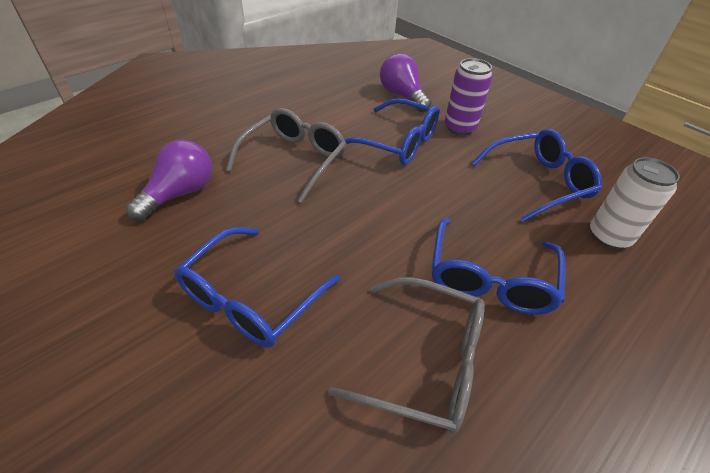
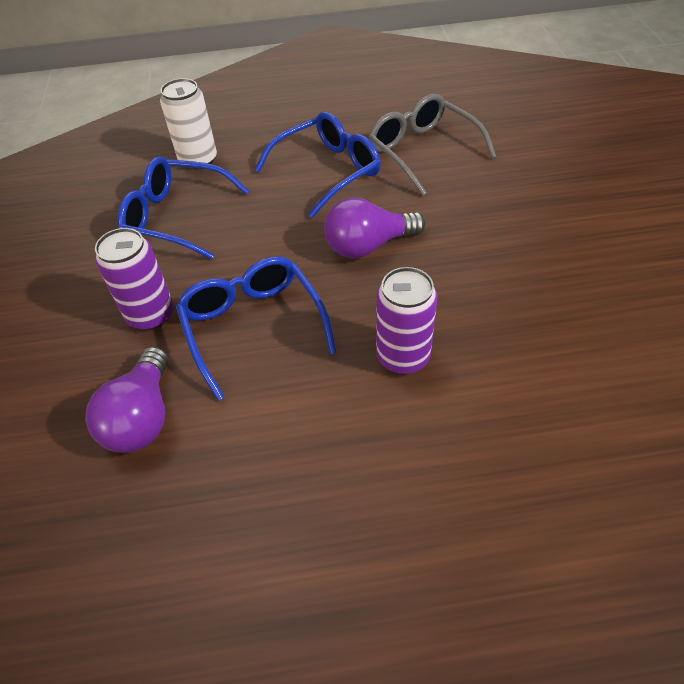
camera: 140 degrees left, 5 degrees up
purple light bulb [126,140,212,220] -> purple light bulb moved to [324,197,425,258]
blue glasses [174,227,341,348] -> none
grey glasses [226,108,346,203] -> purple can [376,267,437,374]

